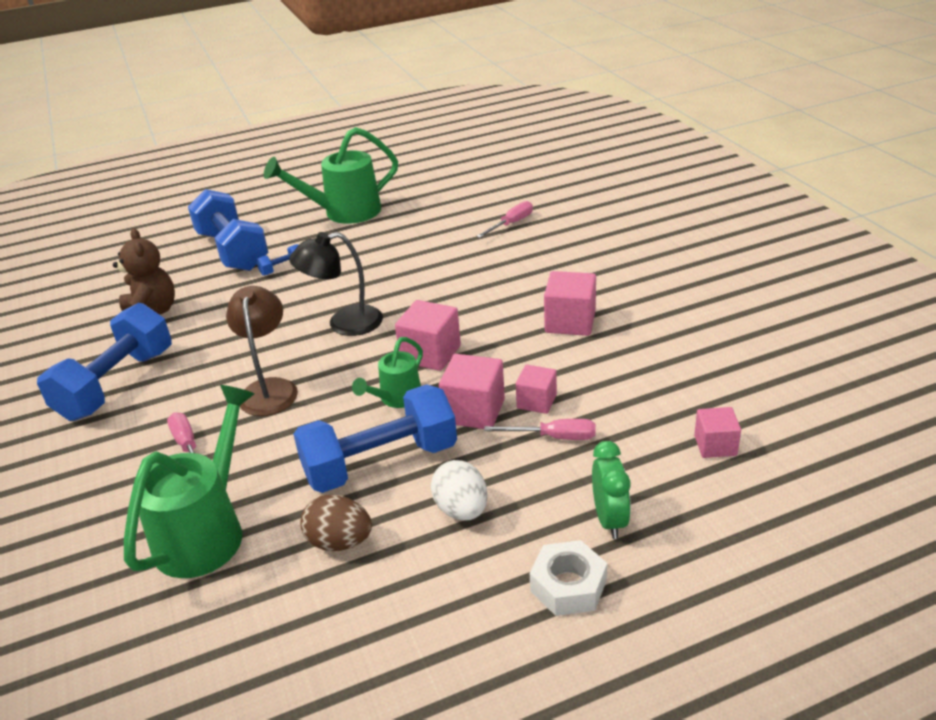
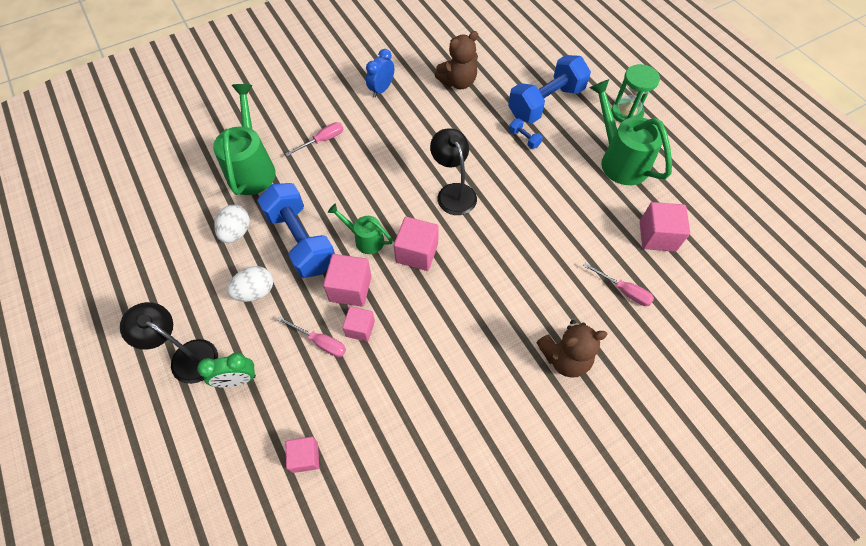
camera: 80 degrees right, 25 degrees up
blue dumbbell [37,303,172,421] -> blue clock [366,49,394,98]
green watering can [124,385,255,578] -> green watering can turned 105 degrees counterclockwise [213,84,276,195]
brown lamp [226,286,298,416] -> none
brown egg [300,495,372,551] -> white egg [214,205,250,243]
pink screwdriver [484,419,596,440] -> pink screwdriver turned 60 degrees counterclockwise [277,317,346,357]
white nut [530,540,607,616] -> black lamp [120,302,218,384]
pink cube [544,271,596,336] -> pink cube moved to [640,202,690,252]
none -> brown teddy bear [536,320,608,378]
none -> green hourglass [611,64,660,123]

